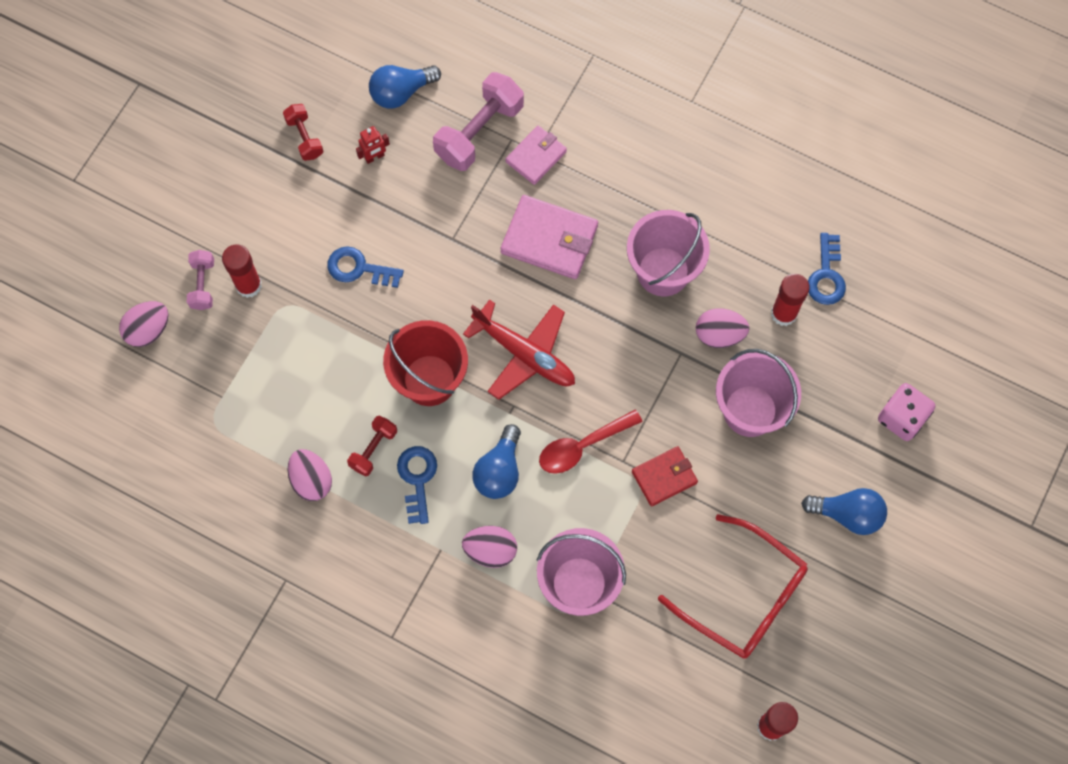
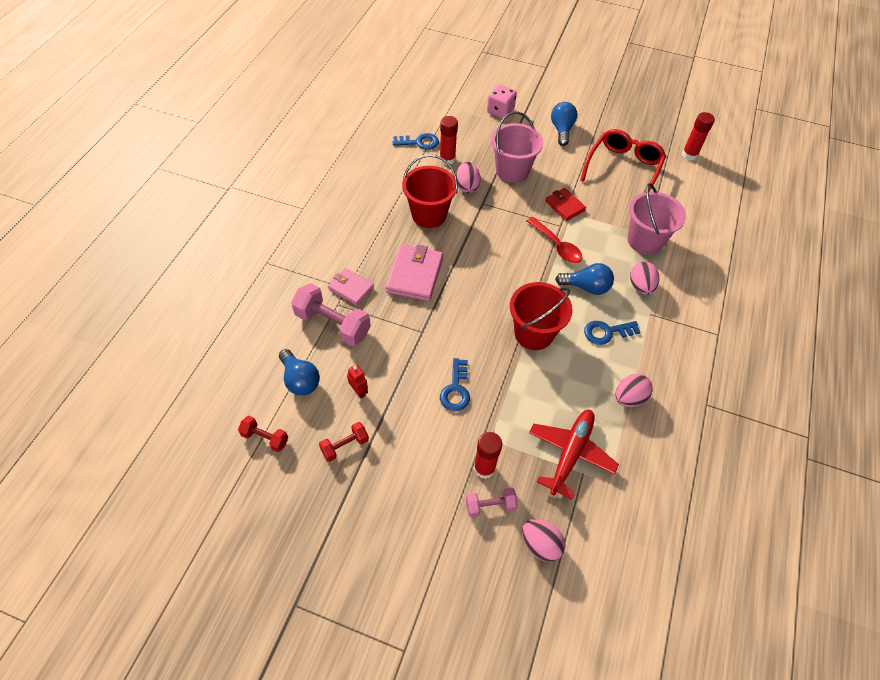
camera: 100 degrees left, 15 degrees down
red dumbbell [347,416,397,476] -> red dumbbell moved to [238,416,288,452]
red plane [463,299,575,400] -> red plane moved to [529,410,619,499]
pink bucket [627,210,710,296] -> red bucket [402,154,458,228]

